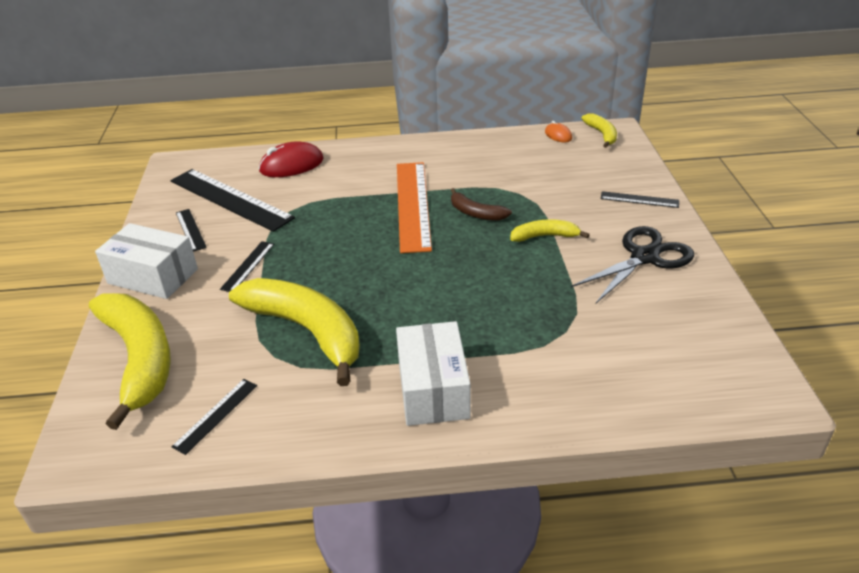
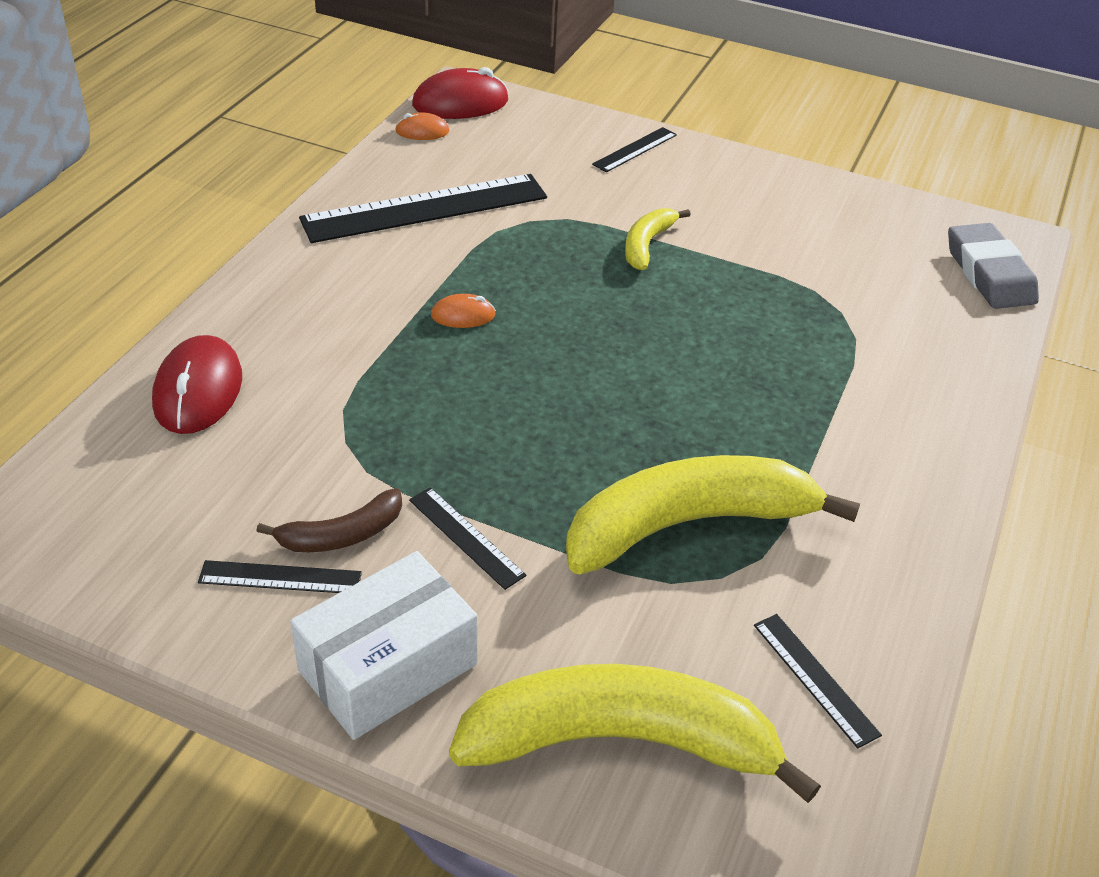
camera: 65 degrees left, 5 degrees up
black ruler [171,169,295,232] -> black ruler moved to [299,174,547,243]
white box [396,321,471,426] -> none
orange ruler [397,162,432,253] -> orange mouse [431,294,496,328]
brown banana [451,188,512,221] -> brown banana moved to [256,488,402,552]
black scissors [571,226,694,303] -> none
yellow banana [581,113,617,148] -> red mouse [412,67,509,119]
none -> grey eraser [948,223,1039,309]

